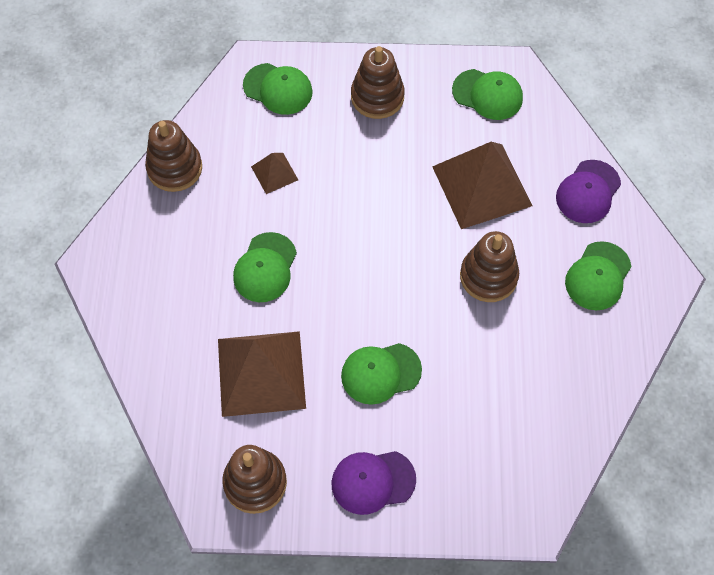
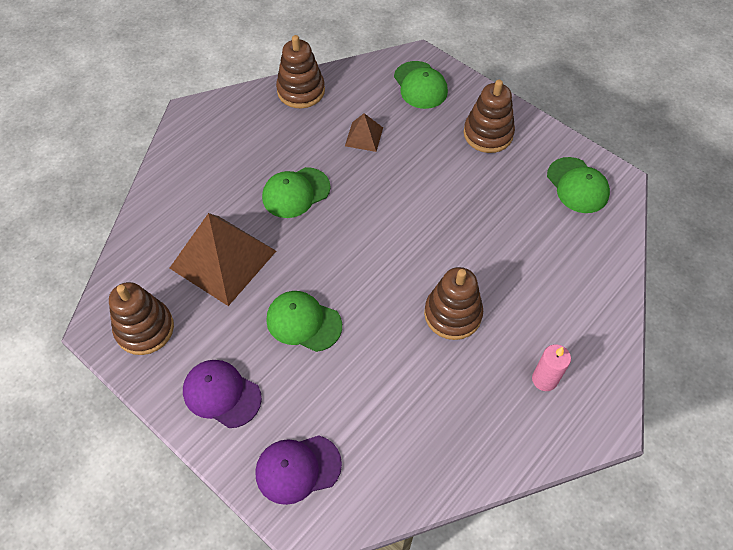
camera: 40 degrees right, 5 degrees down
brown pyramid [432,142,532,229] -> none
purple cap [556,160,621,223] -> purple cap moved to [255,435,342,505]
green cap [565,241,632,310] -> pink candle [532,344,571,391]

